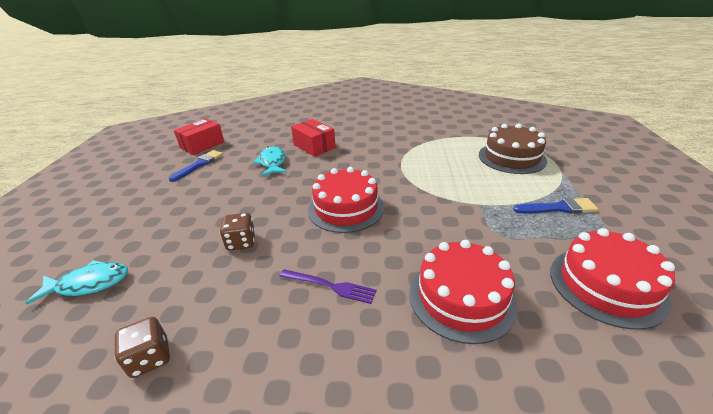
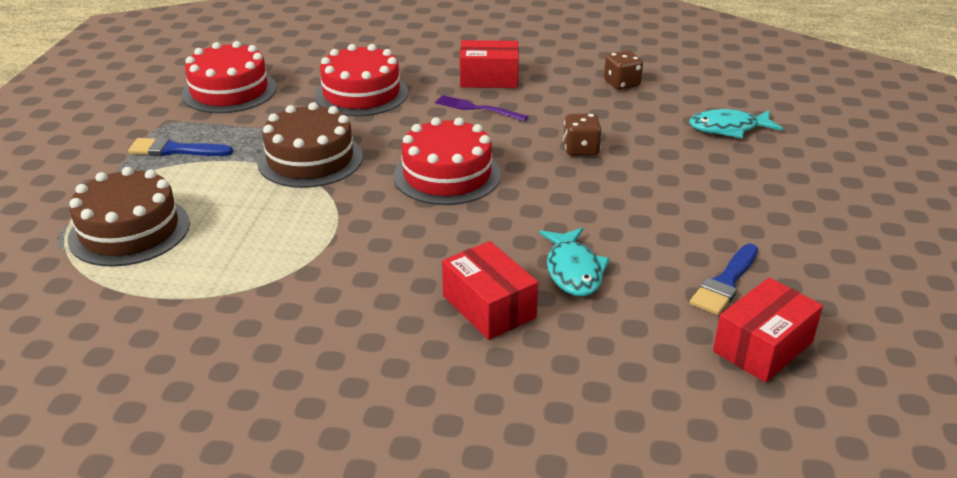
camera: 175 degrees left, 0 degrees up
none -> brown cake [257,102,363,188]
none -> red box [460,40,519,88]

